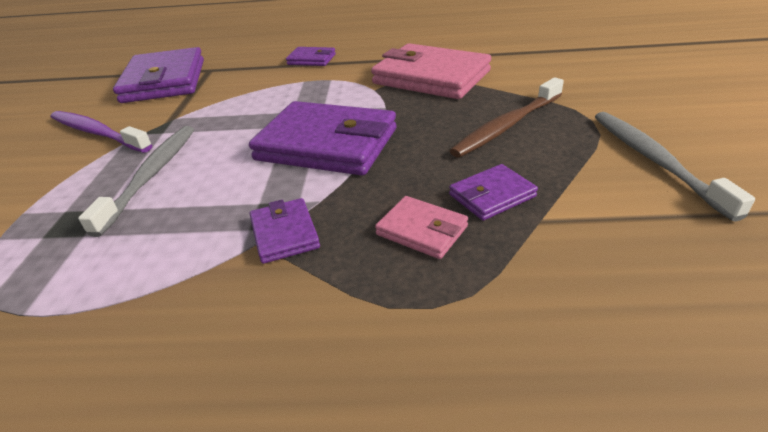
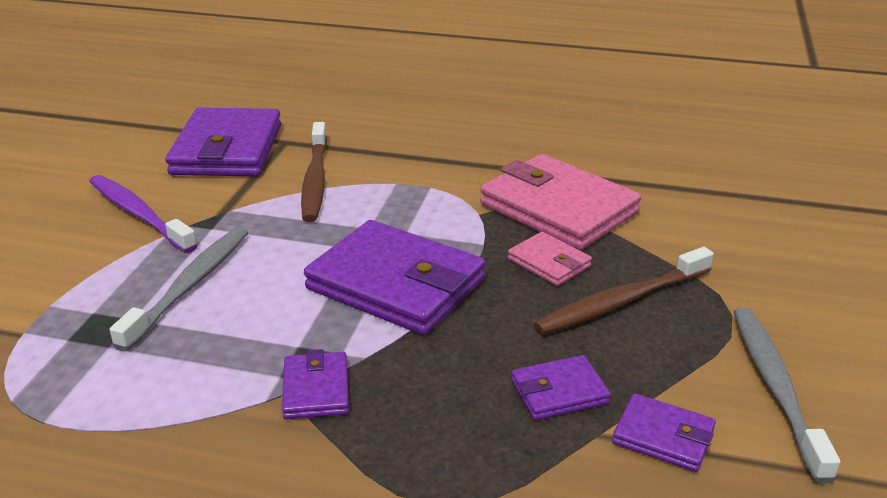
camera: 10 degrees right, 5 degrees down
purple wallet [286,47,336,66] -> purple wallet moved to [612,393,716,472]
pink wallet [375,196,468,259] -> pink wallet moved to [508,232,592,286]
none -> brown toothbrush [301,122,327,222]

